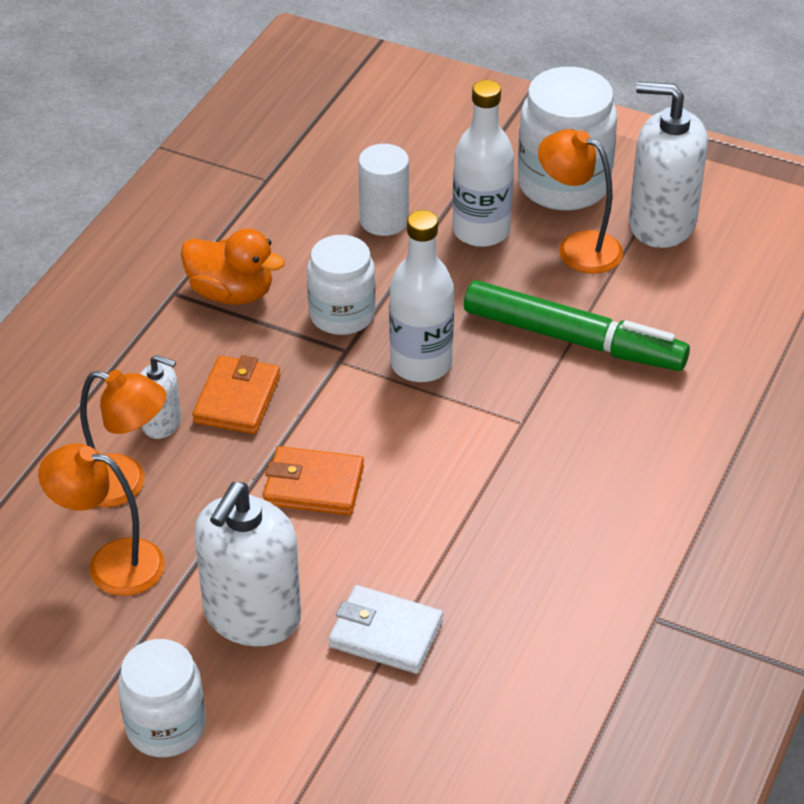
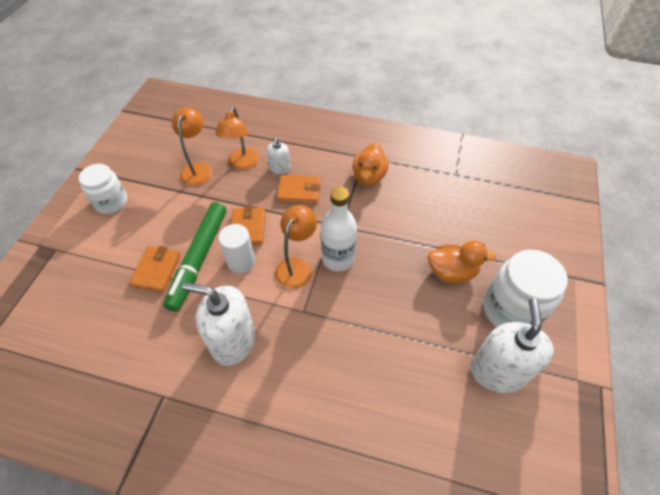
camera: 80 degrees right, 10 degrees up
white soap dispenser [194,482,301,646] -> white soap dispenser moved to [182,283,256,366]
white jar [307,235,376,335] -> none
white wallet [328,585,443,674] -> orange wallet [129,246,181,292]
white cylinder [358,144,409,236] -> white cylinder moved to [218,224,255,273]
white bottle [453,80,514,247] -> orange duck [428,240,496,283]
green marker [464,280,690,371] -> green marker moved to [163,202,226,312]
orange lamp [538,129,623,274] -> orange lamp moved to [275,205,317,289]

